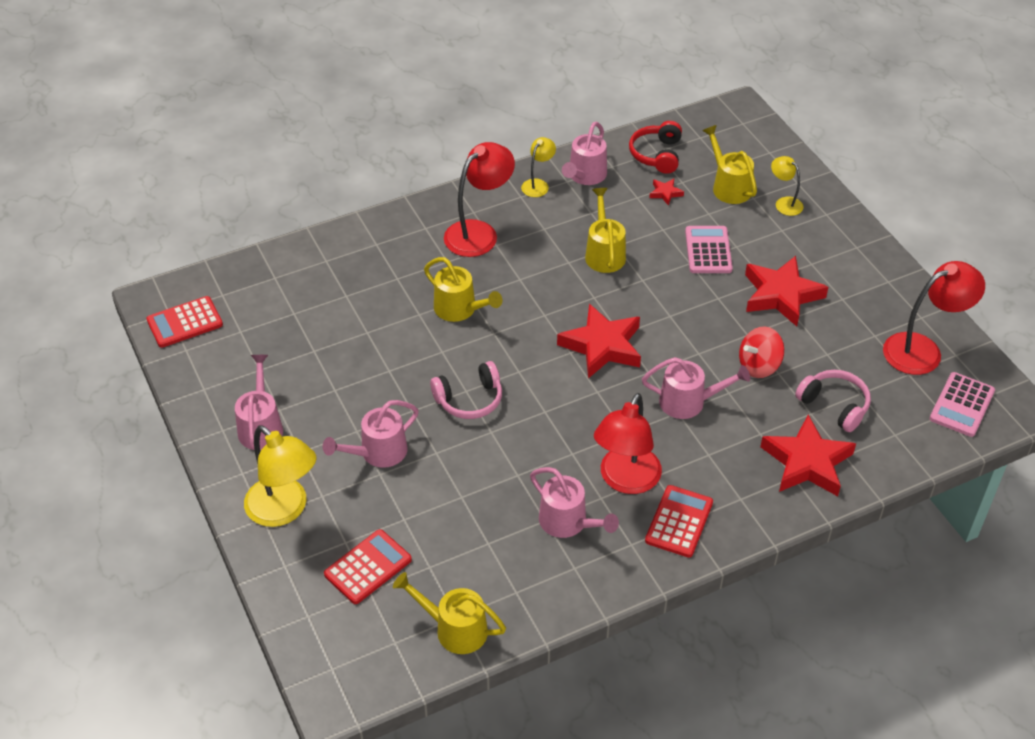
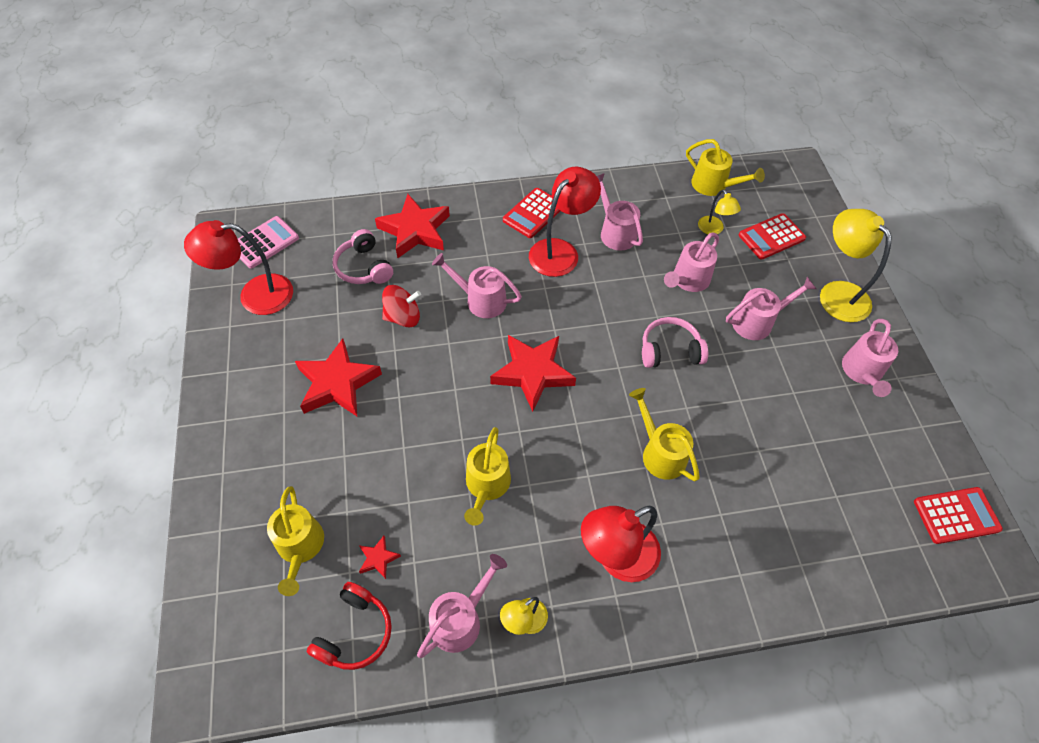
camera: 165 degrees left, 10 degrees up
pink calculator [685,226,733,273] -> none
yellow lamp [771,156,804,216] -> yellow lamp moved to [698,189,741,234]
none -> pink watering can [664,232,719,292]

